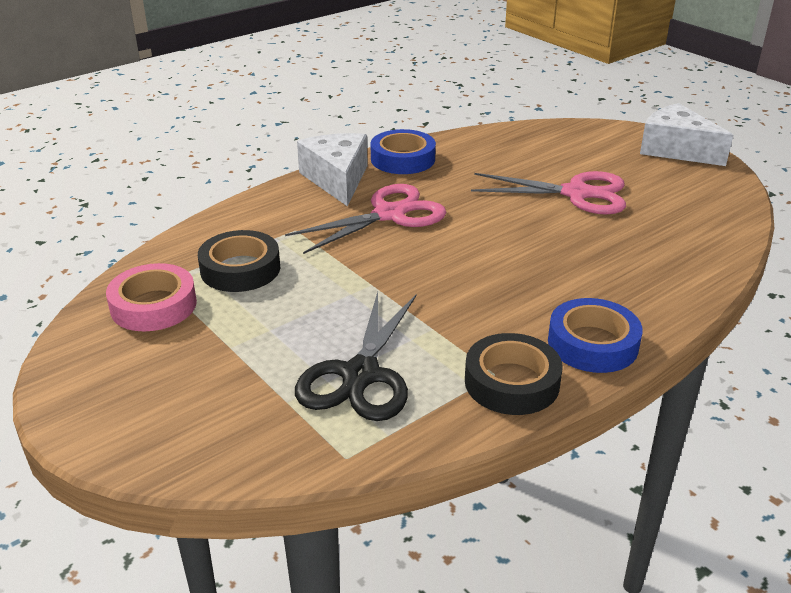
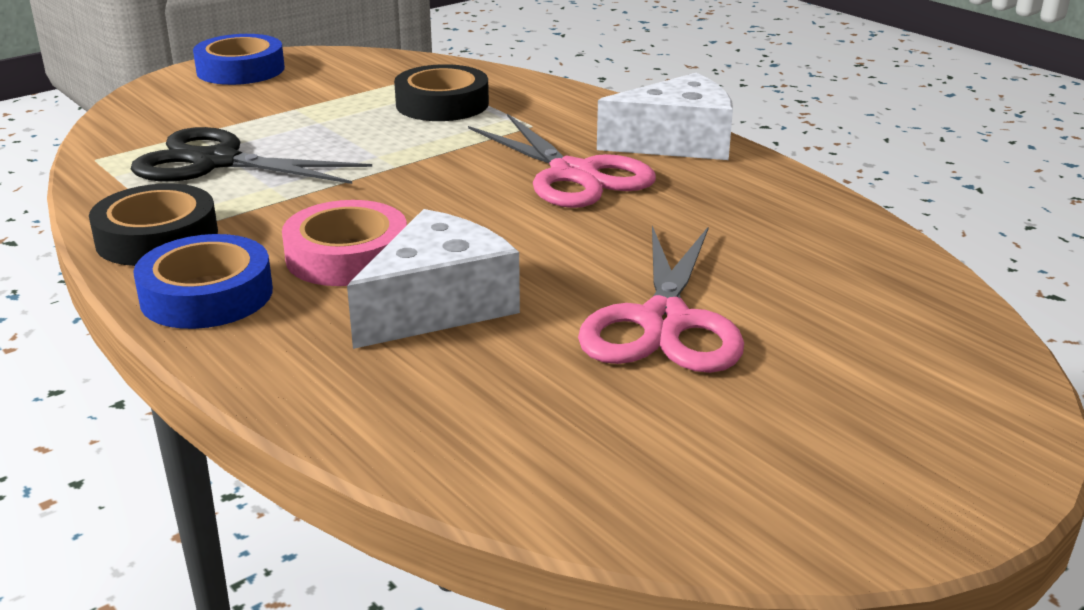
camera: 90 degrees right, 5 degrees down
pink tape [106,263,197,331] -> pink tape moved to [282,200,407,286]
blue tape [371,129,436,174] -> blue tape moved to [193,34,285,85]
white cheese [640,103,733,166] -> white cheese moved to [347,209,520,349]

